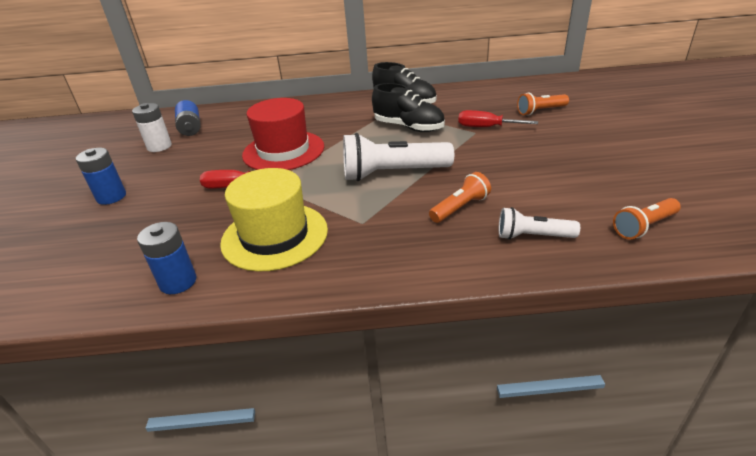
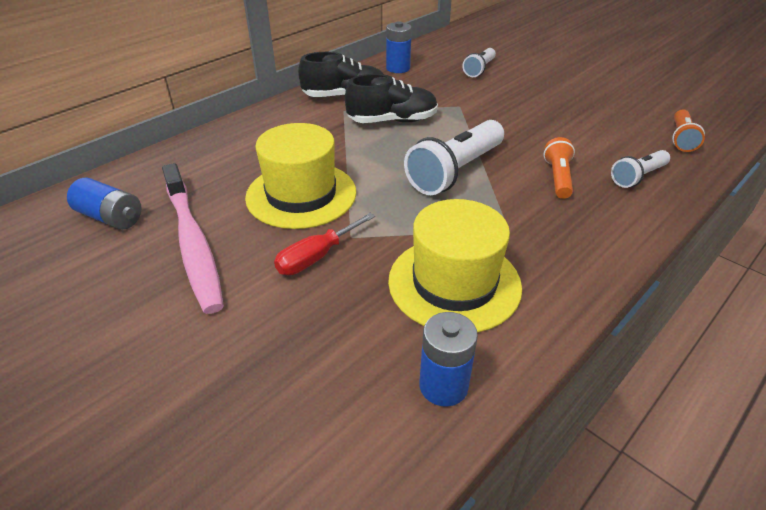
camera: 45 degrees left, 5 degrees up
blue battery [76,148,126,205] -> blue battery moved to [386,21,412,73]
white battery [132,103,172,152] -> none
red hat [242,98,324,170] -> yellow hat [245,123,356,229]
red screwdriver [458,110,538,127] -> none
orange flashlight [517,93,569,116] -> white flashlight [462,48,496,77]
none -> pink toothbrush [162,163,224,314]

